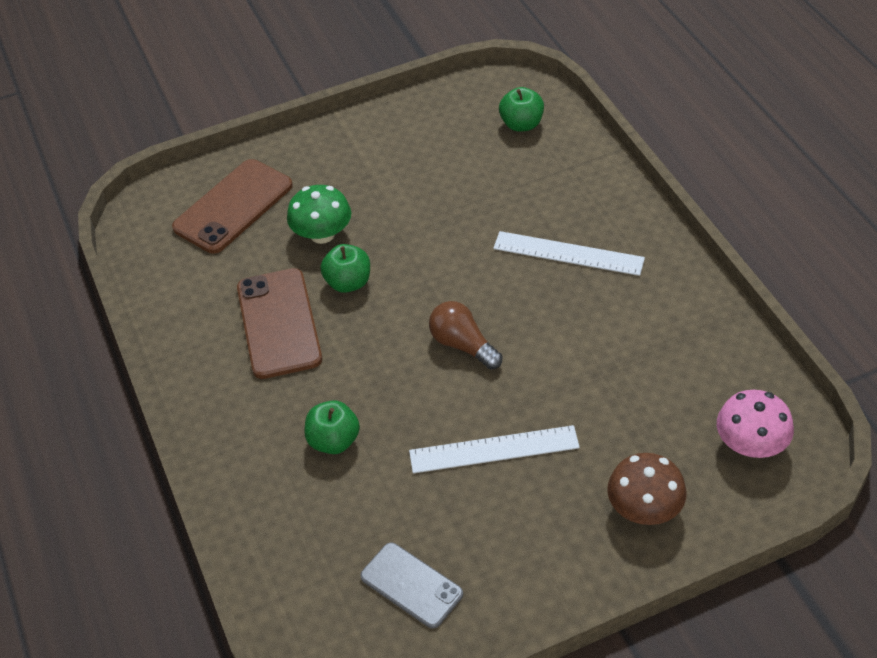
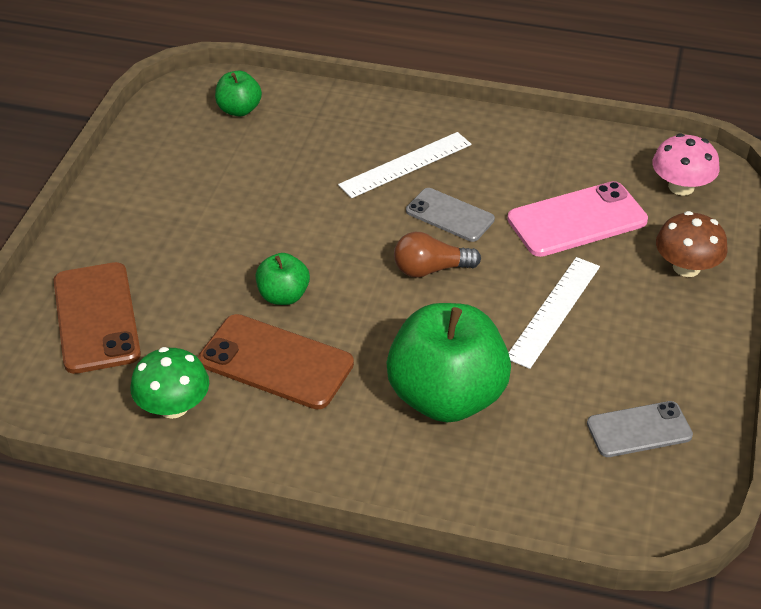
camera: 55 degrees left, 5 degrees down
green mushroom [287,185,351,244] -> green mushroom moved to [130,347,209,419]
green apple [305,400,360,454] -> green apple [386,303,511,422], size x2.09
none -> grey phone [406,188,495,242]
none -> pink phone [507,181,648,257]

